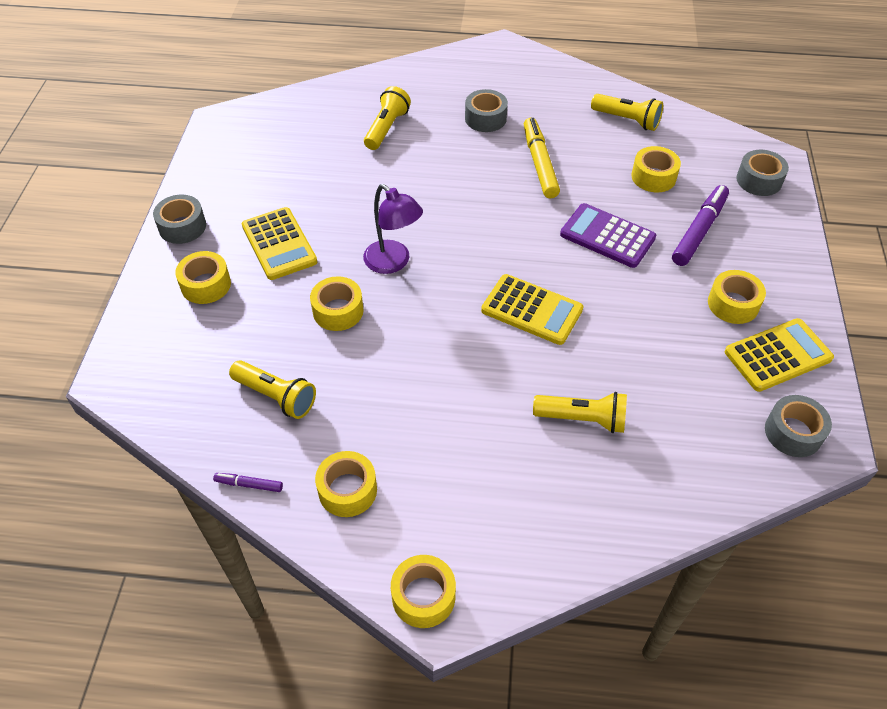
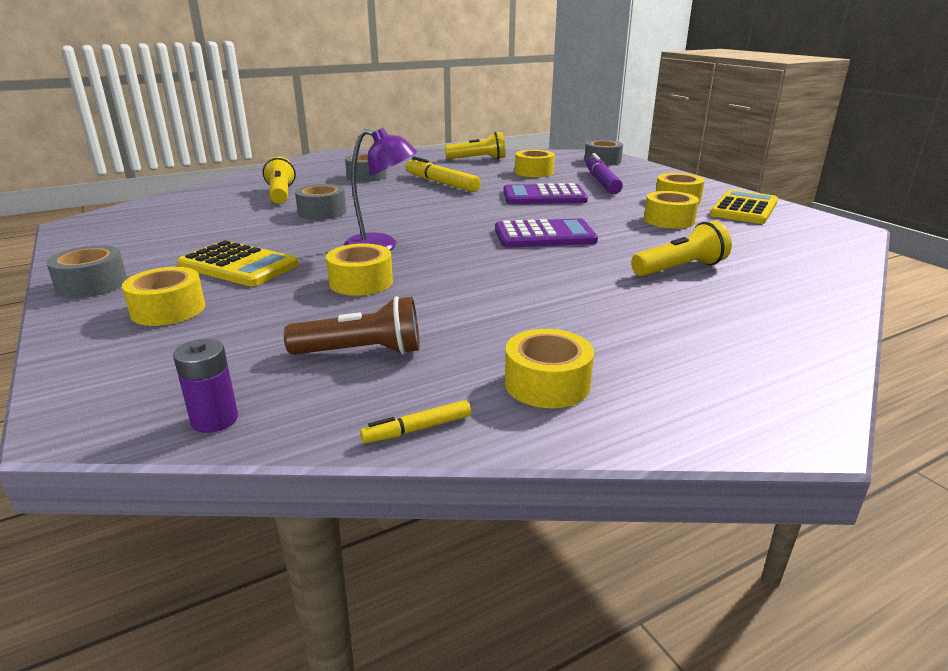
camera: 35 degrees left, 25 degrees down
purple marker [213,473,283,492] -> yellow marker [360,400,471,443]
yellow flashlight [229,360,316,419] -> brown flashlight [284,296,420,355]
yellow tape [391,555,456,628] -> yellow tape moved to [644,191,699,229]
yellow calculator [481,274,583,345] -> purple calculator [495,218,598,247]
grey tape [765,395,832,457] -> grey tape moved to [295,184,346,220]
none -> purple battery [173,339,238,433]

